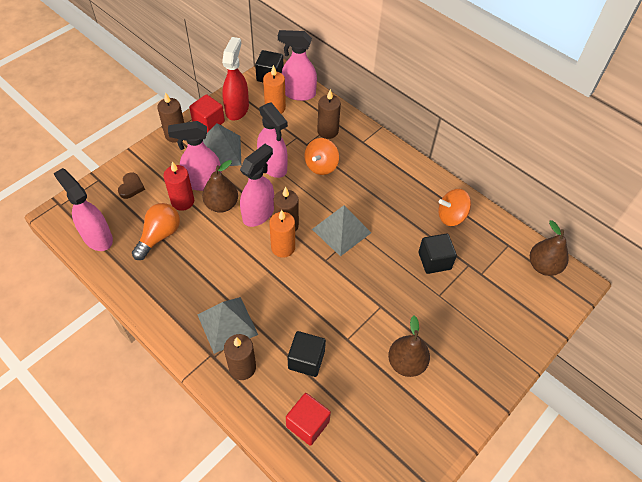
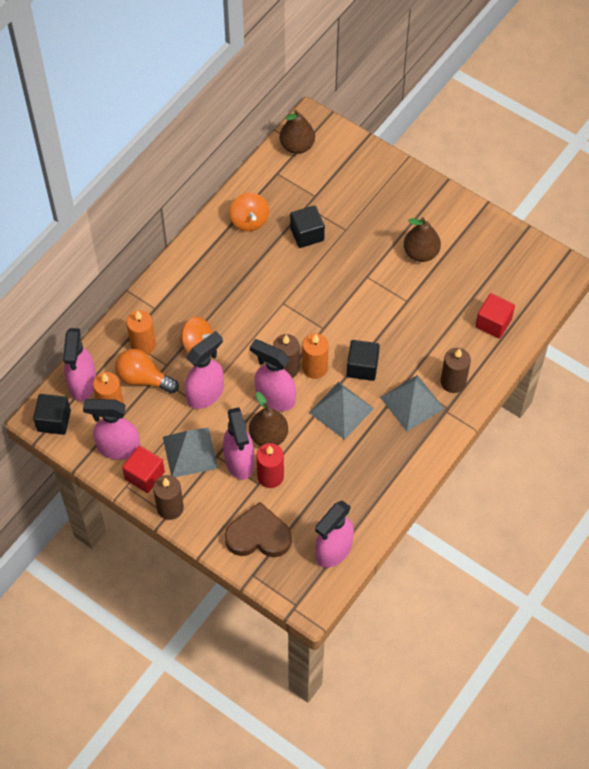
camera: 95 degrees left, 5 degrees up
brown heart [118,172,145,199] -> brown heart [225,502,292,557], size x1.90
orange light bulb [132,203,180,260] -> orange light bulb moved to [115,349,179,394]
red spray bottle [222,37,249,120] -> pink spray bottle [83,399,140,460]
black cube [288,331,326,377] -> black cube moved to [347,340,380,381]
grey pyramid [312,205,371,256] -> grey pyramid moved to [309,382,374,440]
brown candle [317,89,341,139] -> orange candle [126,310,156,355]

